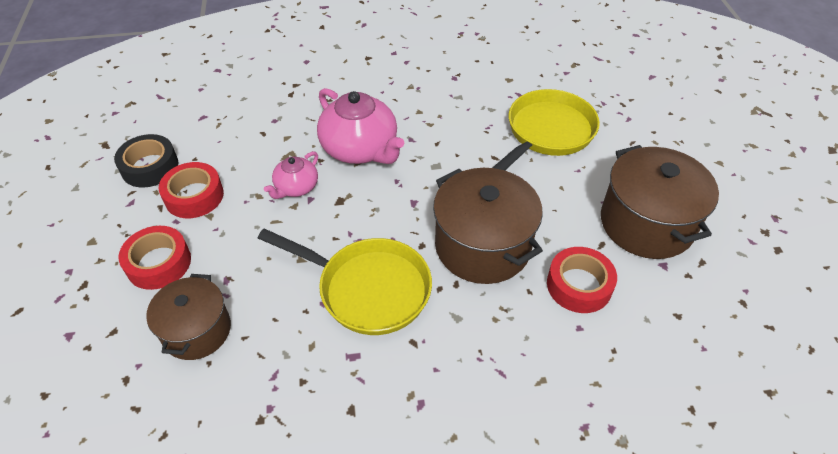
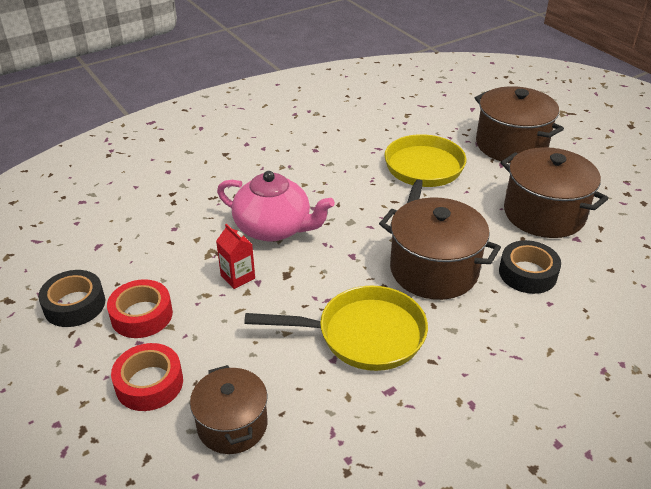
camera: 25 degrees left, 10 degrees down
pink teapot [264,151,318,199] -> red carton [216,223,255,289]
red tape [547,247,617,313] -> black tape [499,240,561,294]
none -> brown pot [475,86,564,163]

